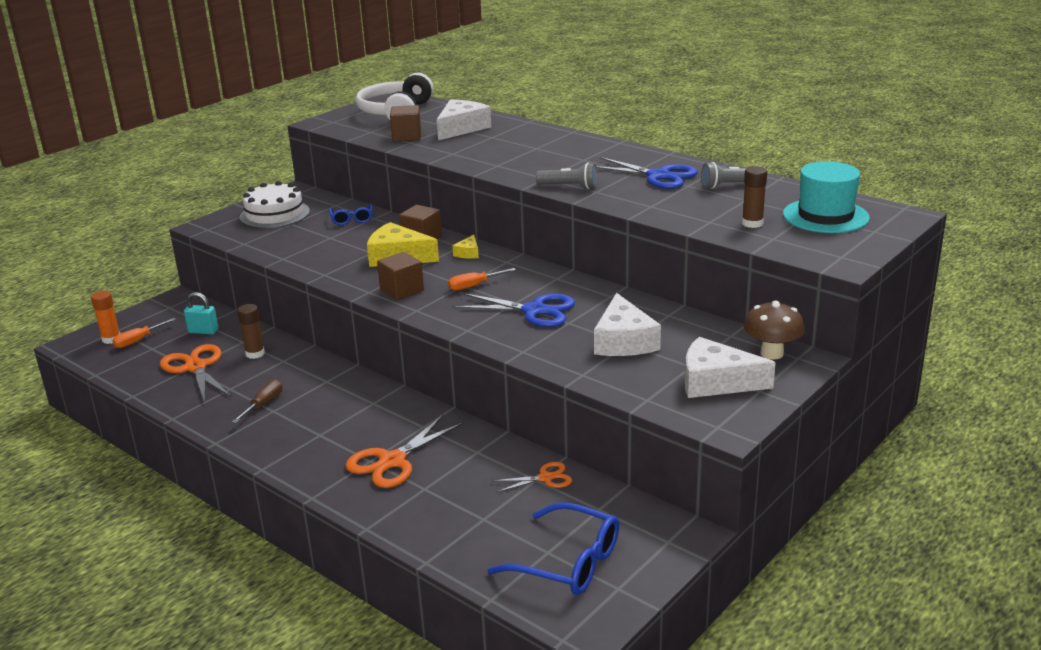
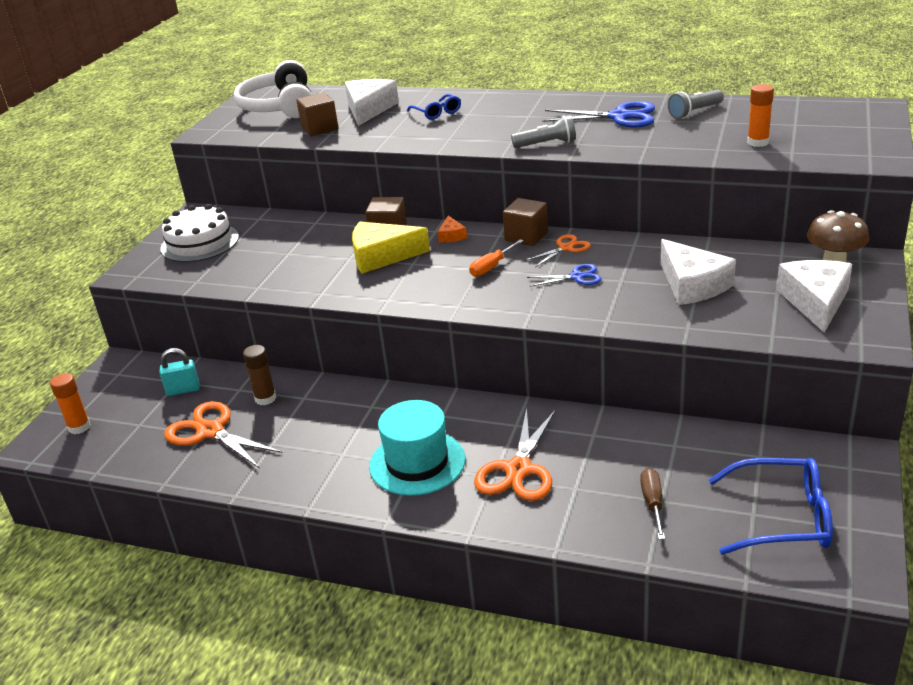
camera: 20 degrees left, 5 degrees up
orange screwdriver [112,318,176,348] -> none
brown screwdriver [232,380,282,423] -> brown screwdriver moved to [640,468,665,540]
blue glasses [329,204,372,225] -> blue glasses moved to [407,94,461,120]
brown cube [377,252,424,300] -> brown cube moved to [503,198,548,246]
yellow cheese [452,235,479,259] -> orange cheese [438,215,467,243]
blue scissors [452,293,575,327] -> blue scissors [527,264,602,287], size x0.57
orange scissors [493,462,572,493] -> orange scissors moved to [525,234,591,267]
white cheese [685,337,776,398] -> white cheese turned 105 degrees clockwise [776,260,852,333]
brown glue stick [742,166,767,228] -> orange glue stick [747,84,774,147]
turquoise hat [783,161,870,233] -> turquoise hat moved to [369,400,465,496]

